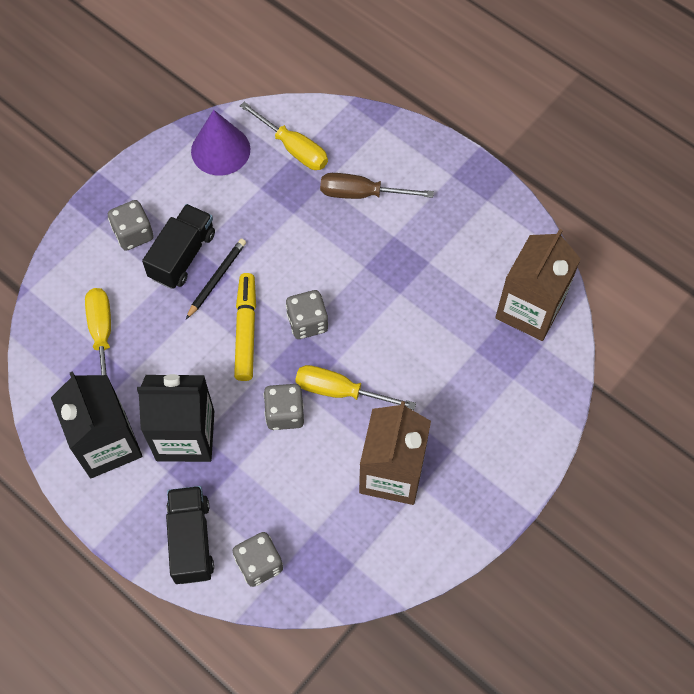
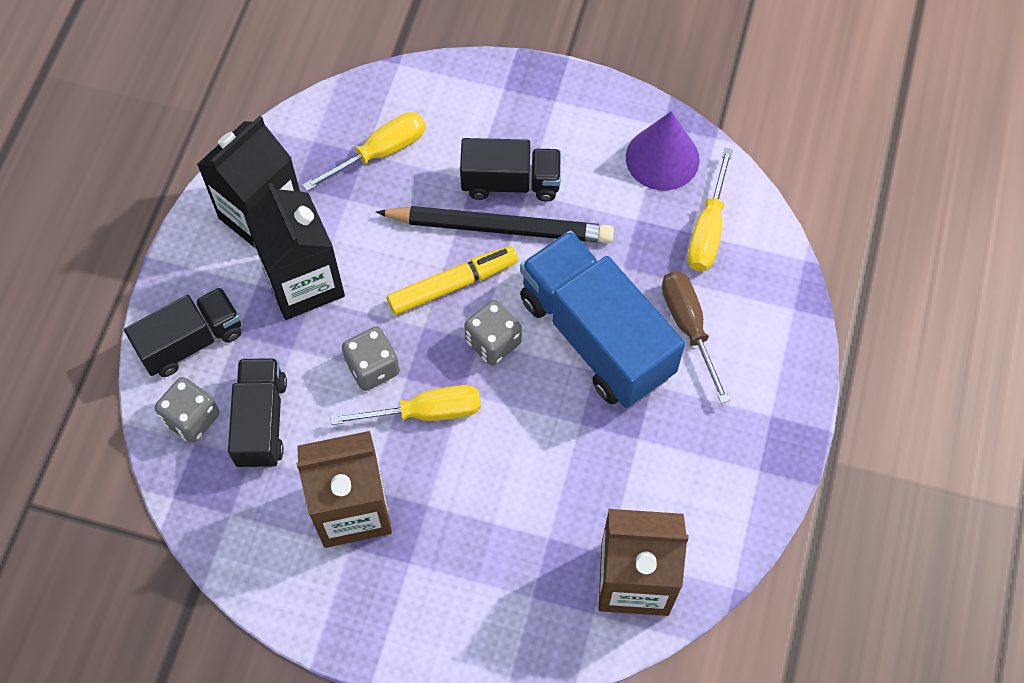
camera: 65 degrees right, 0 degrees up
grey dice [108,200,154,250] -> none
black pencil [186,239,246,319] -> black pencil [376,206,614,243], size x1.90
yellow screwdriver [295,365,416,410] -> yellow screwdriver turned 90 degrees clockwise [330,385,481,425]
none -> black truck [228,358,287,468]
none -> blue truck [520,231,685,408]

